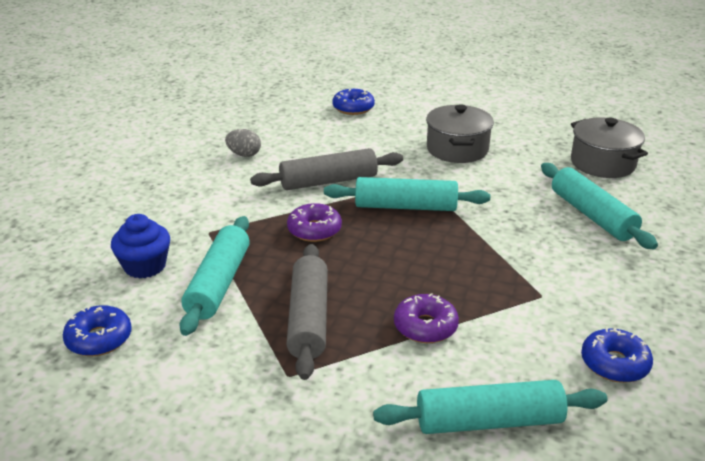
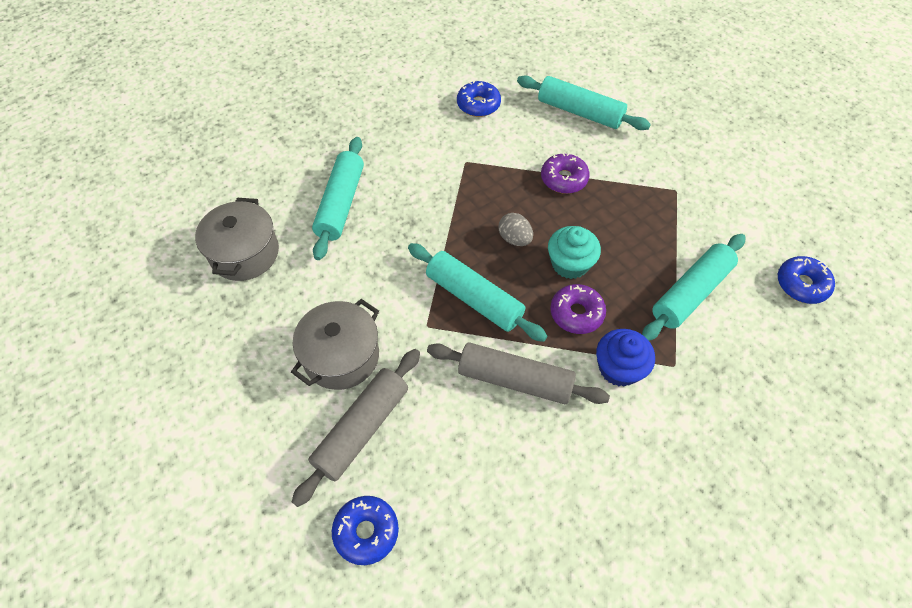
camera: 145 degrees left, 25 degrees up
blue cupcake [111,214,170,279] -> blue cupcake moved to [596,329,655,386]
grey egg [225,129,261,157] -> grey egg moved to [498,213,533,246]
grey rolling pin [286,244,328,380] -> grey rolling pin moved to [292,349,420,507]
none -> turquoise cupcake [548,226,601,279]

